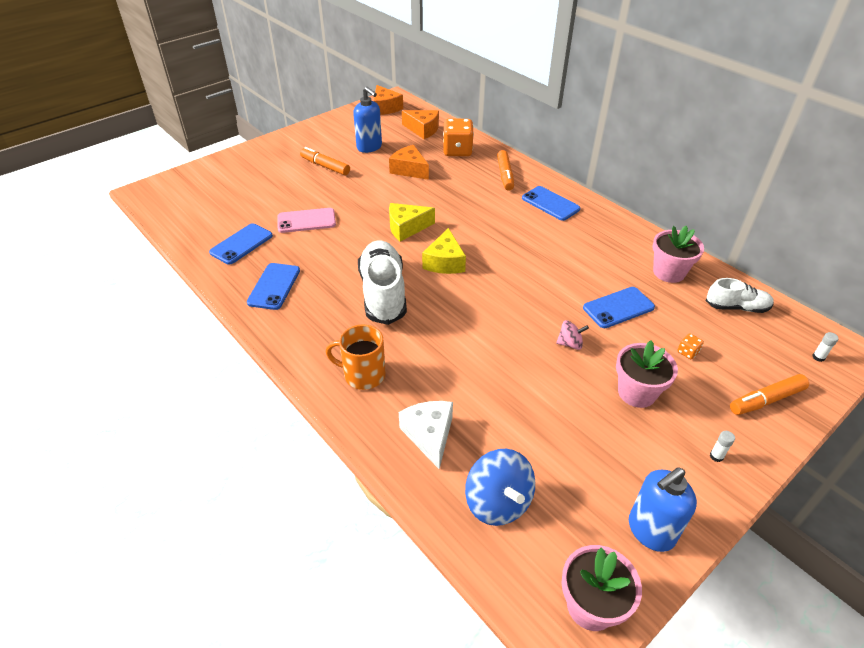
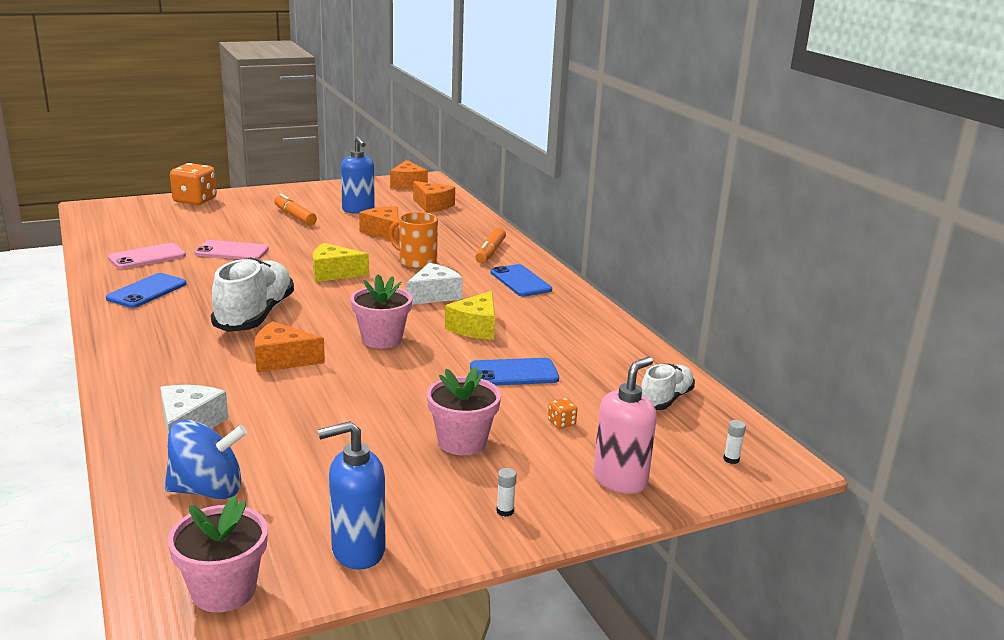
camera: 15 degrees right, 20 degrees down
blue phone [209,223,273,265] -> pink phone [108,243,186,269]
orange mug [326,324,386,390] -> orange mug moved to [389,212,438,269]
yellow cheese [422,228,466,274] -> yellow cheese moved to [445,291,495,340]
orange dice [443,119,474,156] -> orange dice moved to [170,163,217,205]
blue spinning top [465,449,535,526] -> blue spinning top turned 90 degrees counterclockwise [165,420,247,499]
pink spinning top [556,320,589,350] -> none
pink flower pot [652,226,704,283] -> pink flower pot moved to [351,274,413,349]
white shoe [706,278,774,313] -> white shoe turned 75 degrees counterclockwise [641,364,695,410]
orange marker [730,374,809,415] -> pink soap dispenser [593,357,657,494]
none -> orange cheese [254,321,325,372]
none -> white cheese [406,263,463,305]

